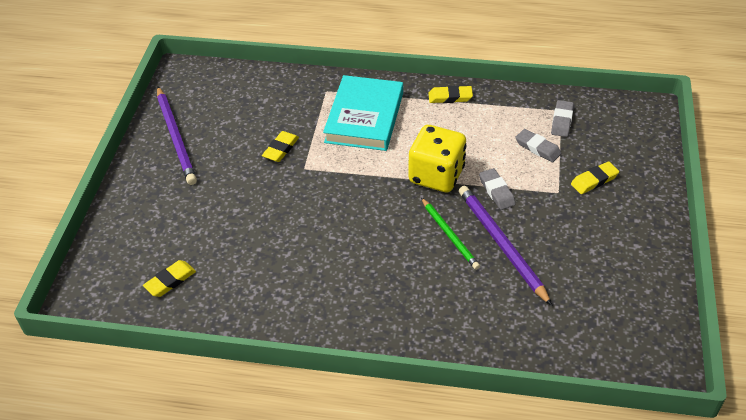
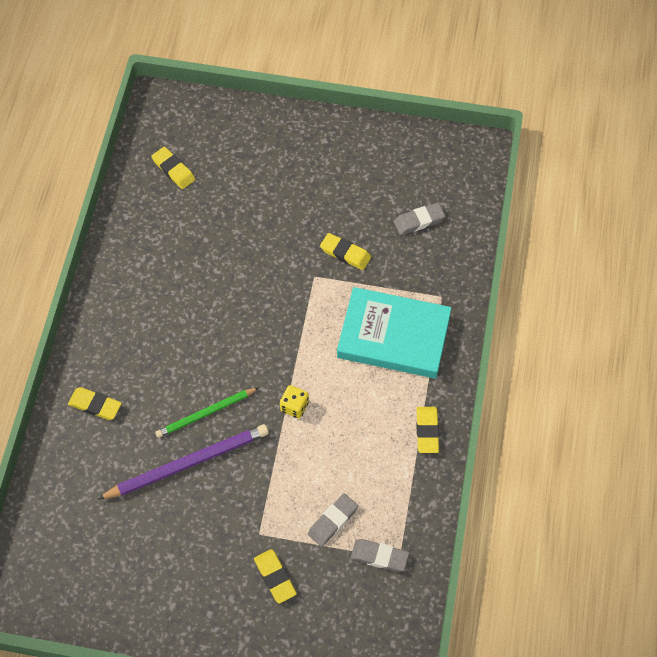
camera: 90 degrees right, 15 degrees up
purple pencil [157,86,197,185] -> none
yellow dice [409,125,467,192] -> yellow dice [280,385,309,419], size x0.44
grey eraser [479,168,516,210] -> grey eraser moved to [394,203,445,235]
none -> yellow eraser [68,387,122,420]

